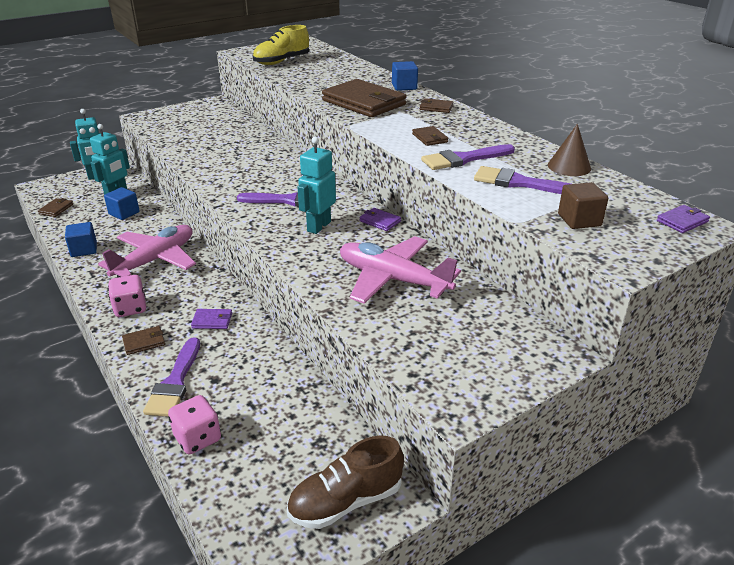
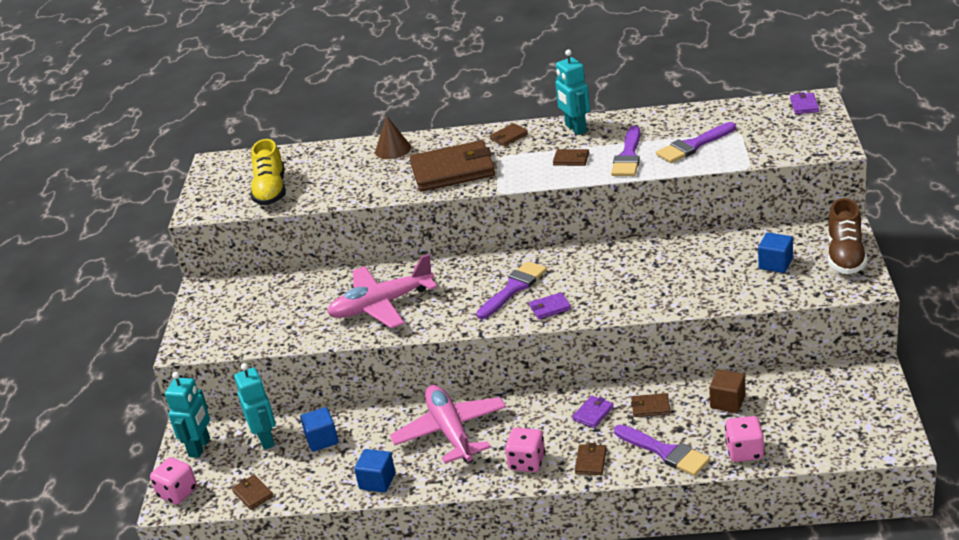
camera: 50 degrees left, 0 degrees up
brown shoe [287,435,404,529] -> brown shoe moved to [827,198,867,274]
turquoise robot [298,137,336,234] -> turquoise robot moved to [555,49,590,135]
pink plane [340,236,461,304] -> pink plane moved to [327,254,437,328]
purple wallet [359,208,401,231] -> purple wallet moved to [529,292,571,319]
blue cube [392,61,418,91] -> blue cube moved to [758,232,793,273]
brown cone [548,124,591,176] -> brown cone moved to [375,116,411,159]
brown cube [558,182,608,229] -> brown cube moved to [709,369,746,413]
none -> pink dice [150,457,197,505]
none -> brown wallet [631,393,670,417]

